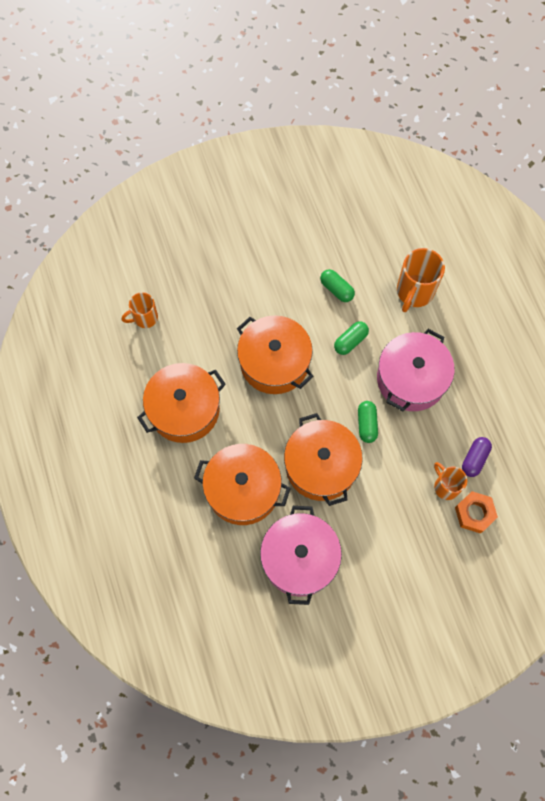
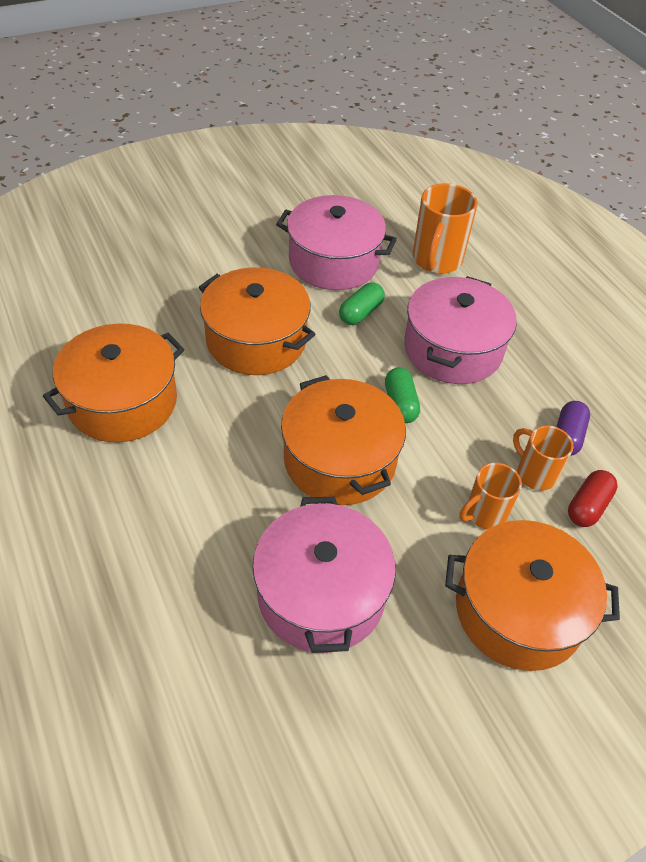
camera: 10 degrees left, 20 degrees down
orange mug [122,292,158,328] -> orange mug moved to [459,463,522,530]
orange pot [194,444,291,525] -> orange pot moved to [445,520,620,671]
green capsule [320,269,355,302] -> pink pot [276,195,397,290]
orange nut [455,491,498,534] -> red capsule [568,470,618,527]

